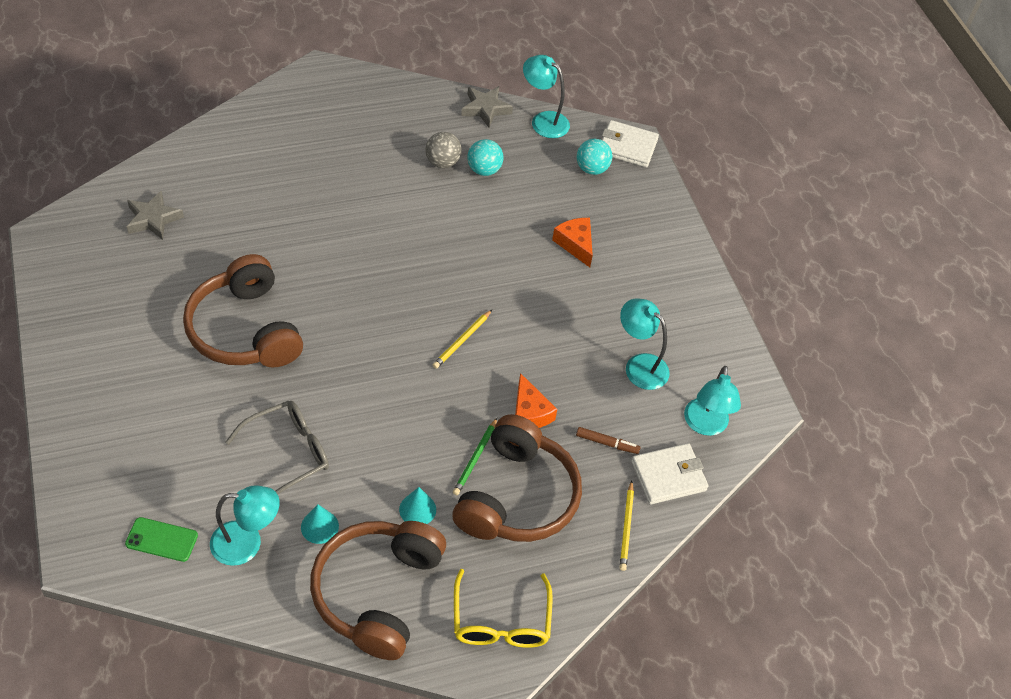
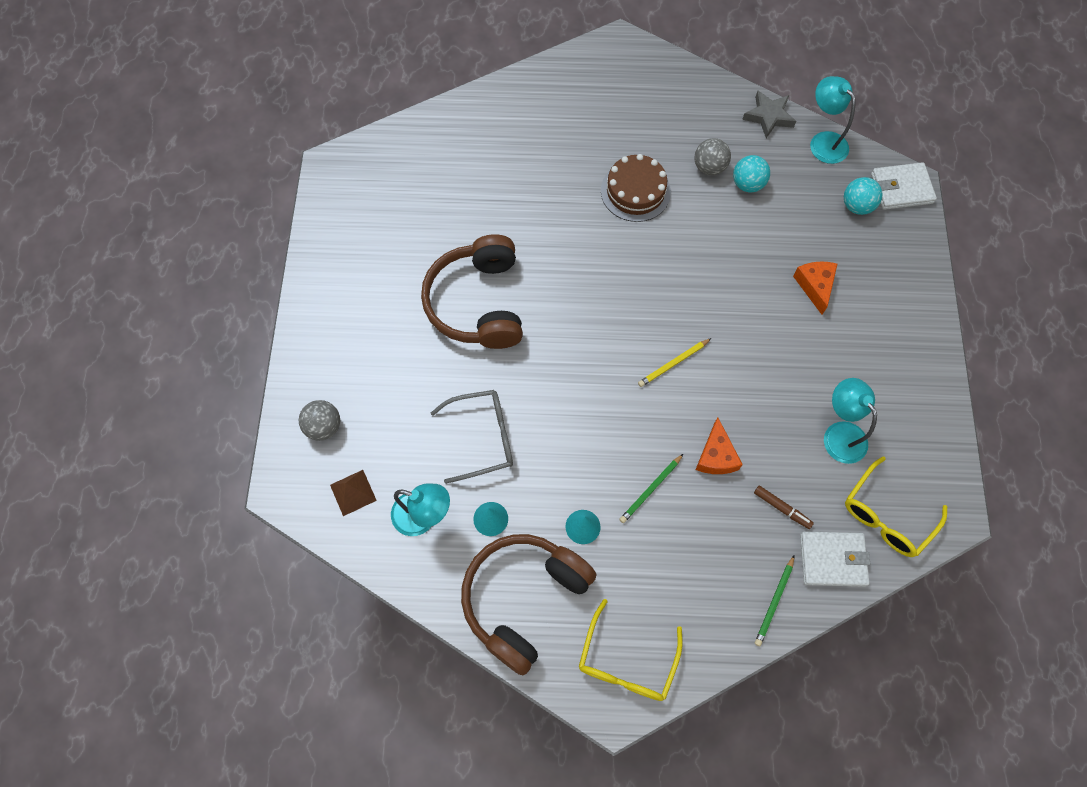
camera: 25 degrees right, 15 degrees up
green phone [125,517,198,562] -> brown pyramid [330,470,377,516]
grey star [127,190,184,240] -> none
brown headphones [452,414,582,542] -> none
white wallet [602,120,659,167] -> white wallet turned 45 degrees counterclockwise [871,162,937,210]
yellow pencil [619,480,634,571] -> green pencil [755,555,795,646]
turquoise lamp [684,366,741,436] -> yellow glasses [845,456,947,557]
none -> grey ball [299,400,340,441]
none -> brown cake [601,154,671,222]

